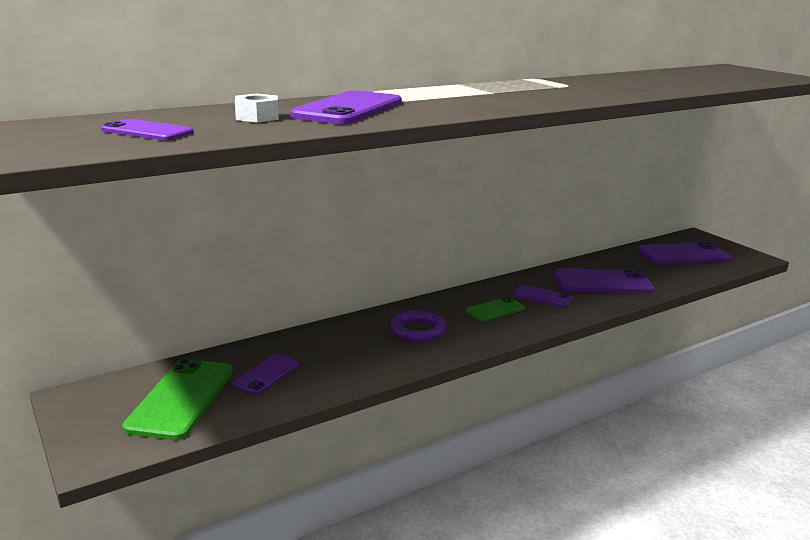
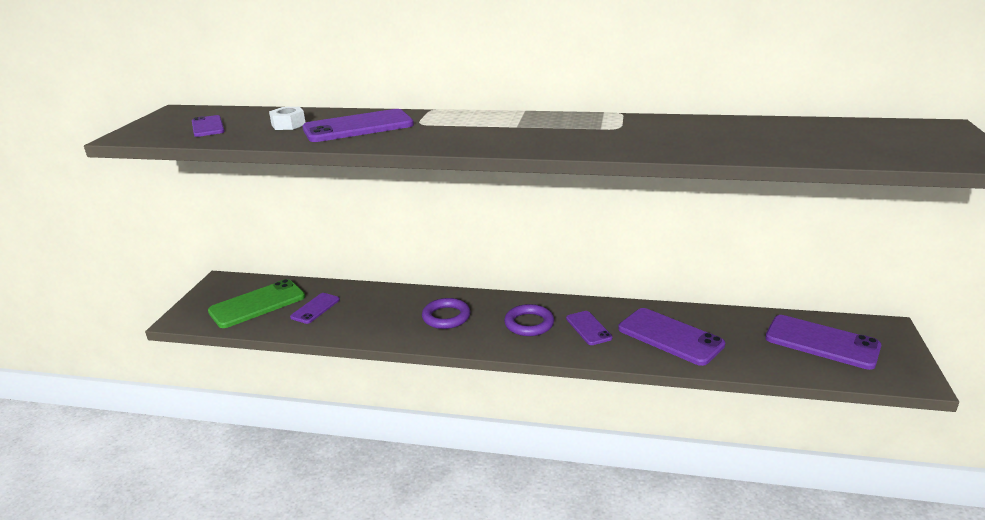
camera: 45 degrees right, 5 degrees up
purple phone [233,354,299,395] -> purple phone turned 45 degrees counterclockwise [290,293,340,324]
green phone [466,297,525,322] -> purple ring [504,304,554,336]

